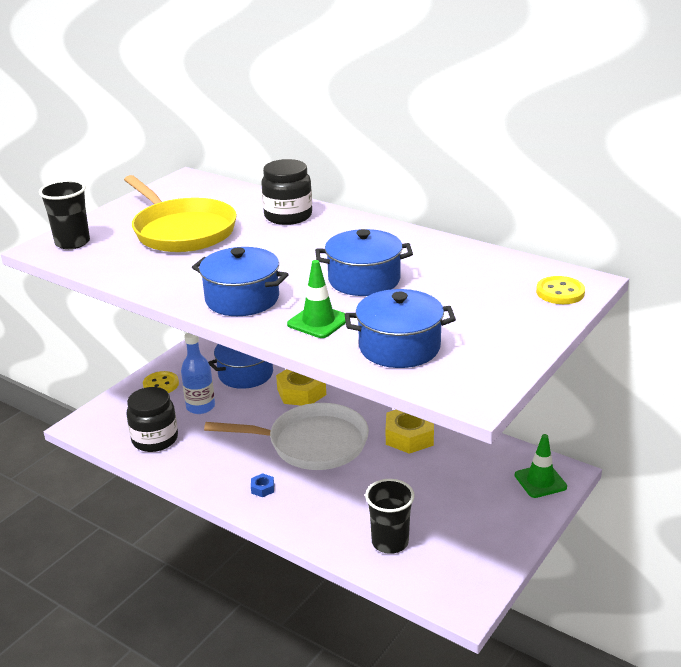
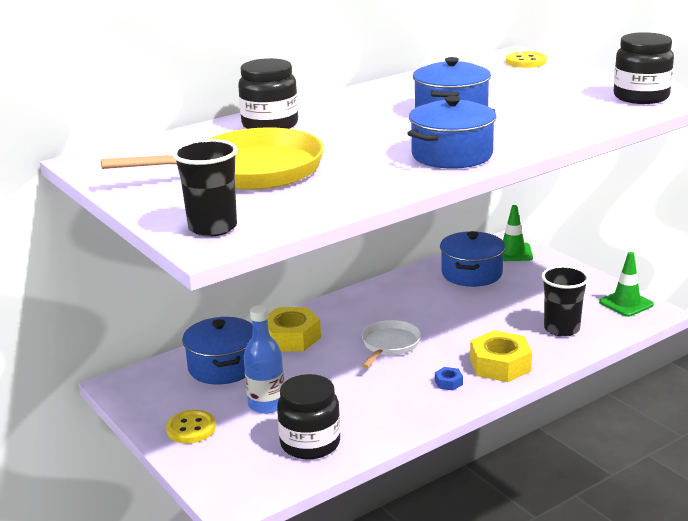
camera: 70 degrees left, 5 degrees down
white pan [204,403,369,470] -> white pan [362,320,421,369], size x0.55
green traffic cone [287,260,346,338] -> green traffic cone moved to [599,252,654,317]
blue pot [344,289,456,368] -> blue pot moved to [440,231,505,287]
yellow nut [386,410,434,454] -> yellow nut moved to [470,330,532,382]
none -> black jar [614,32,674,104]

